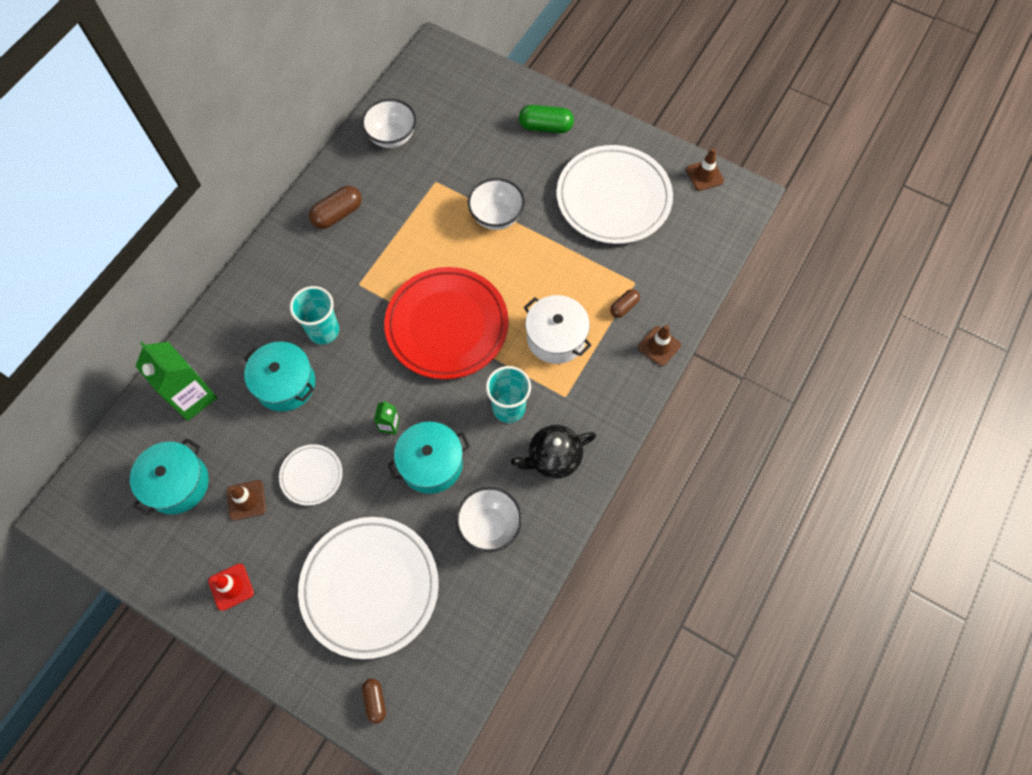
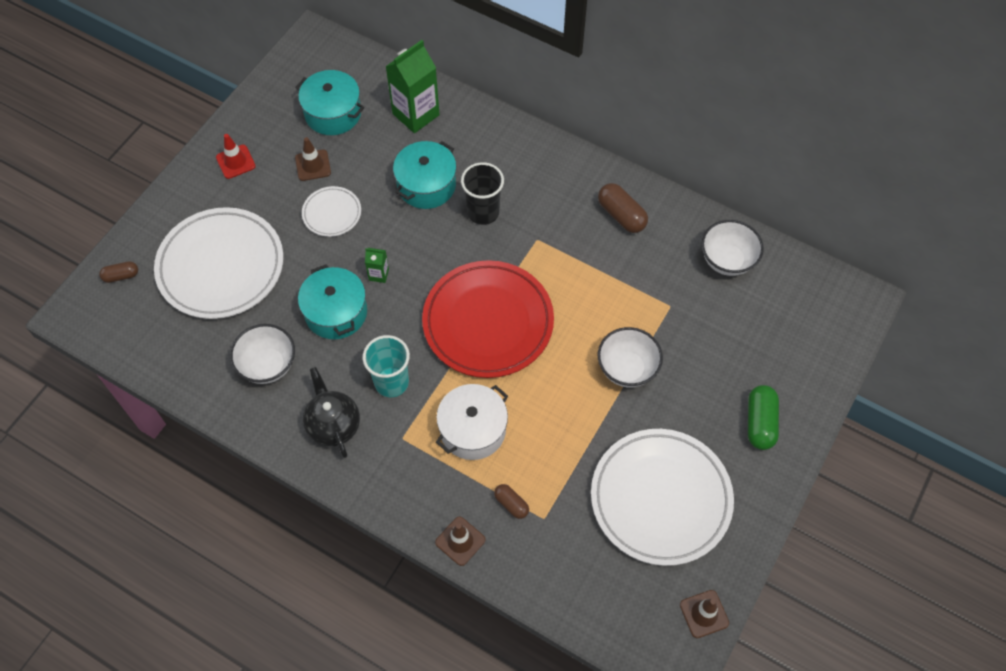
camera: 90 degrees right, 5 degrees down
turquoise cup [290,286,339,344] -> black cup [461,162,504,225]

